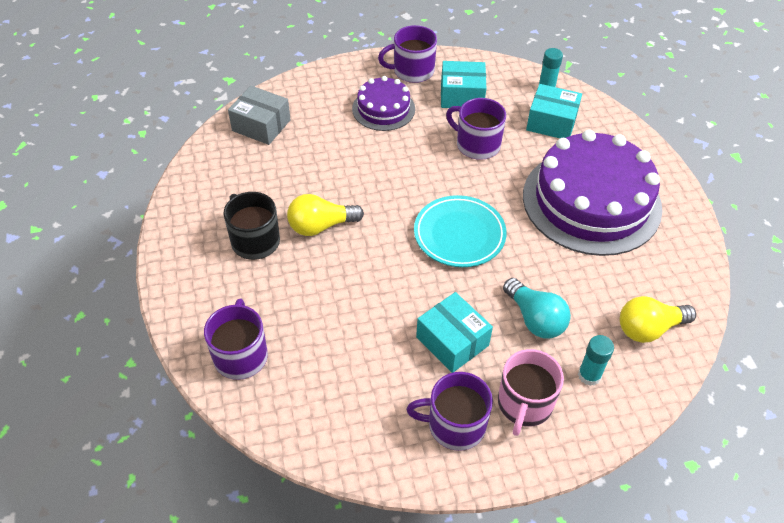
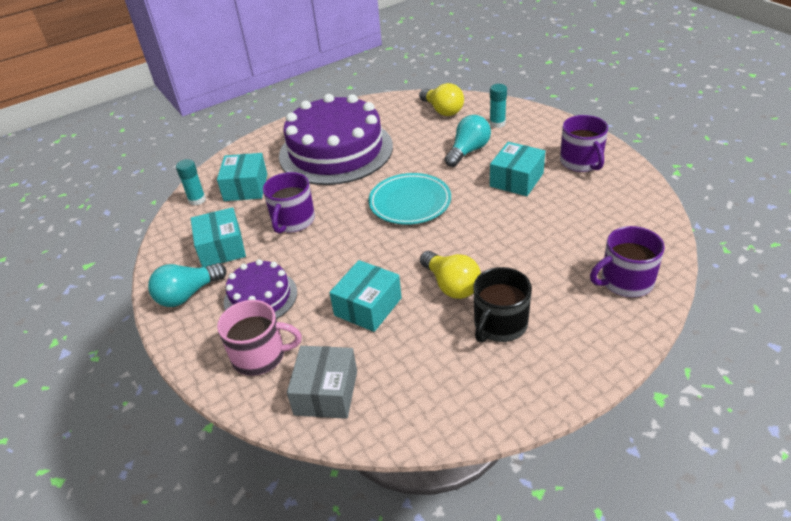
camera: 105 degrees left, 10 degrees down
purple mug [378,25,437,83] -> turquoise light bulb [148,263,226,307]
pink mug [498,349,564,436] -> pink mug moved to [217,300,302,376]
none -> turquoise box [329,260,402,332]

